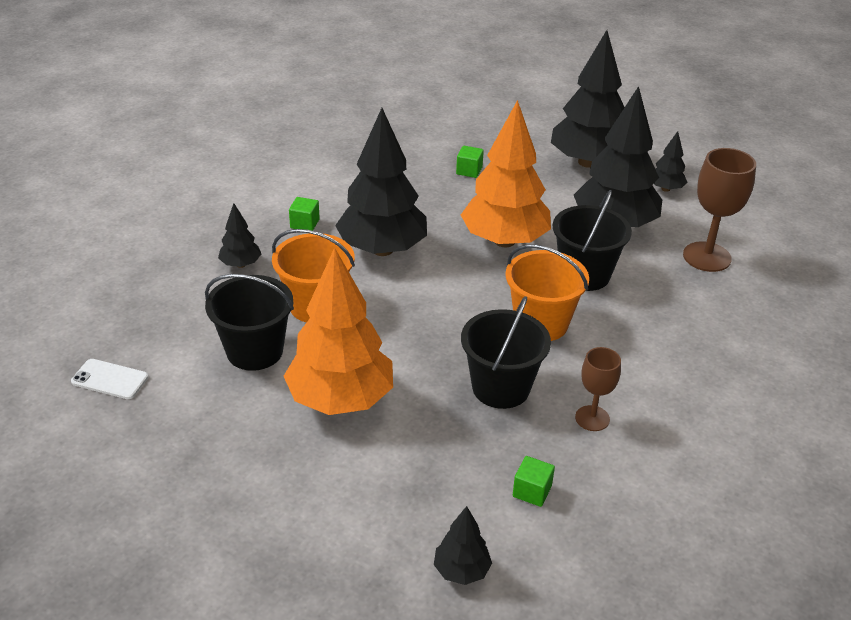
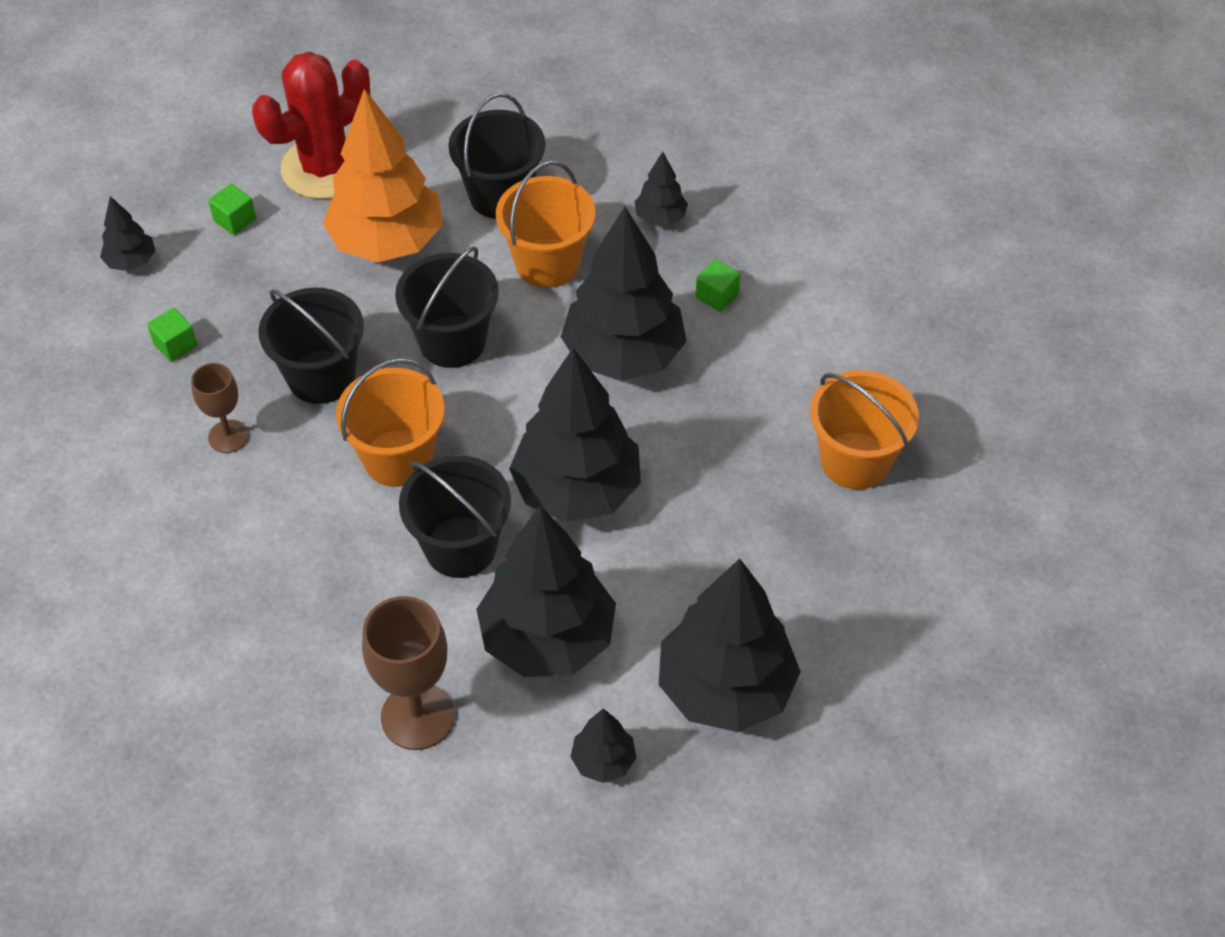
camera: 115 degrees right, 15 degrees up
white phone [71,359,148,399] -> none
green cube [456,146,484,178] -> green cube moved to [208,184,256,235]
orange tree [461,100,551,247] -> black tree [509,348,641,522]
none -> red cactus [252,51,370,199]
none -> black bucket [395,246,499,368]
none -> orange bucket [810,370,919,490]

